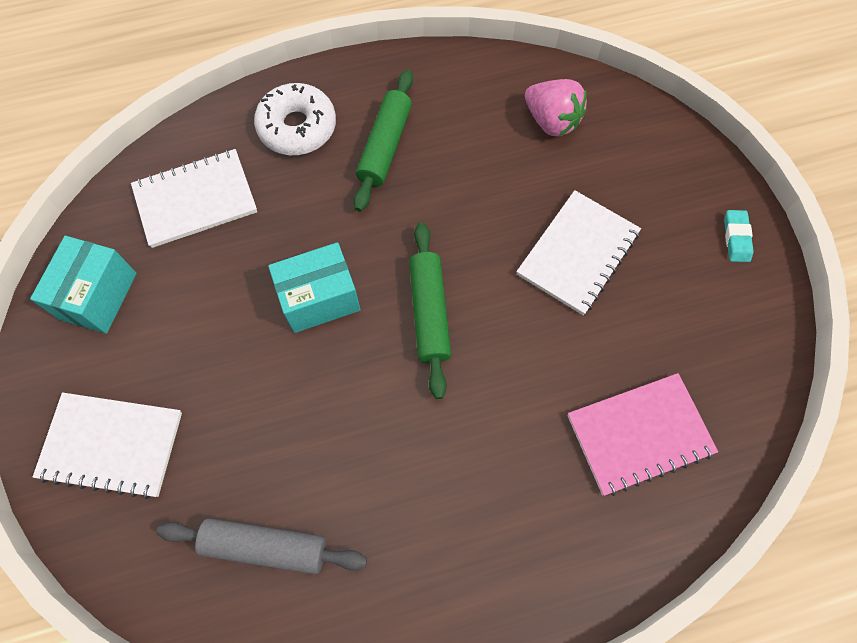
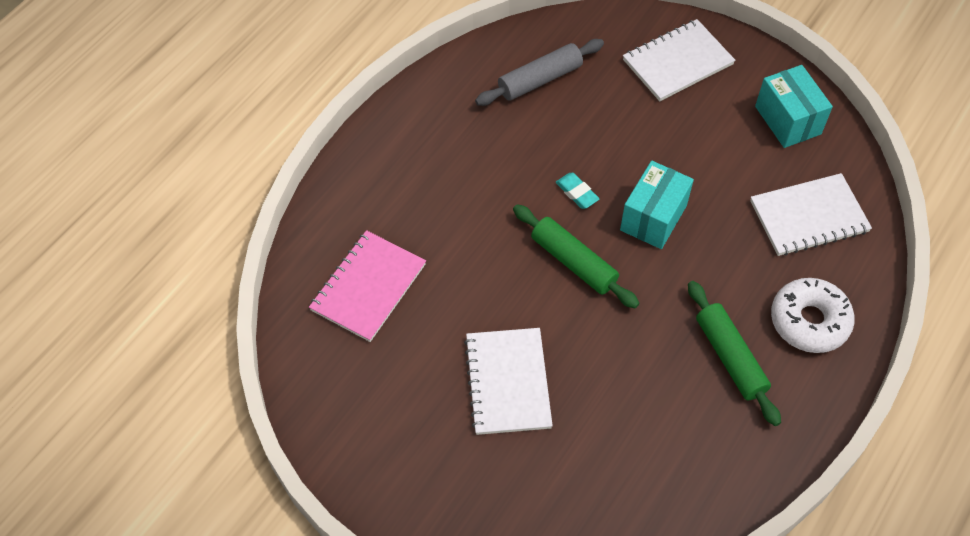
camera: 140 degrees right, 10 degrees down
white notebook [131,149,257,248] -> white notebook turned 45 degrees clockwise [750,173,872,256]
pink strawberry [525,79,587,137] -> none
turquoise eraser [724,210,754,262] -> turquoise eraser moved to [556,173,600,209]

